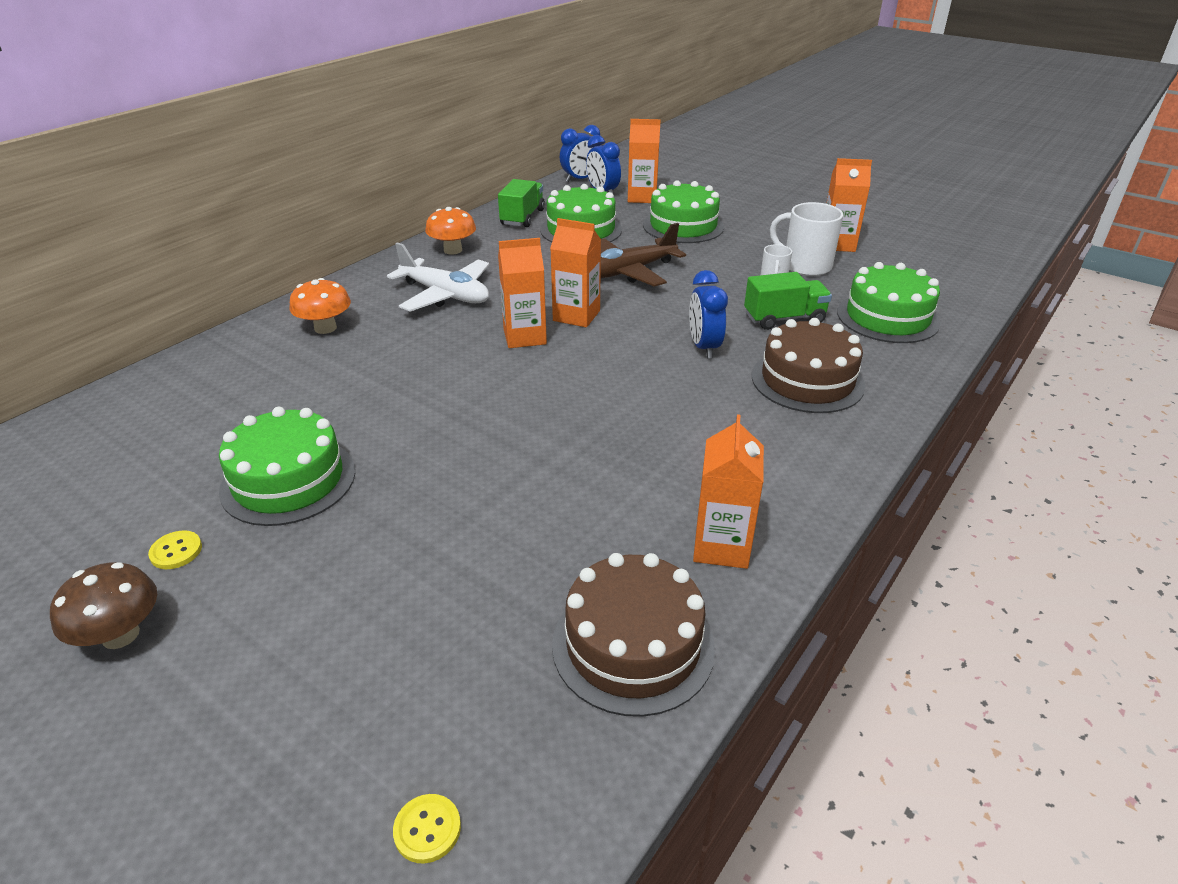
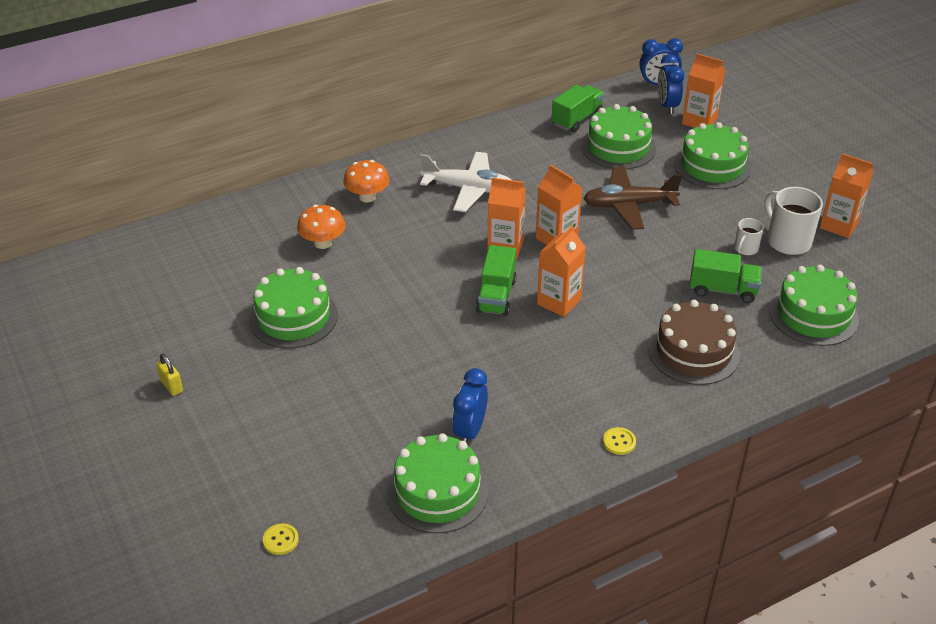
camera: 25 degrees right, 5 degrees up
brown mushroom [50,562,157,649] -> yellow padlock [156,353,183,396]
yellow button [148,530,202,569] -> yellow button moved to [603,427,636,455]
white plane [387,242,489,312] -> white plane turned 45 degrees counterclockwise [420,152,511,212]
orange mushroom [425,207,476,255] -> orange mushroom moved to [297,205,345,249]
brown cake [552,553,715,717] -> green cake [387,433,489,534]
blue clock [689,270,728,359] -> blue clock moved to [452,368,488,443]
orange carton [693,414,764,569] -> orange carton moved to [537,225,586,317]
none -> green truck [476,245,517,316]

